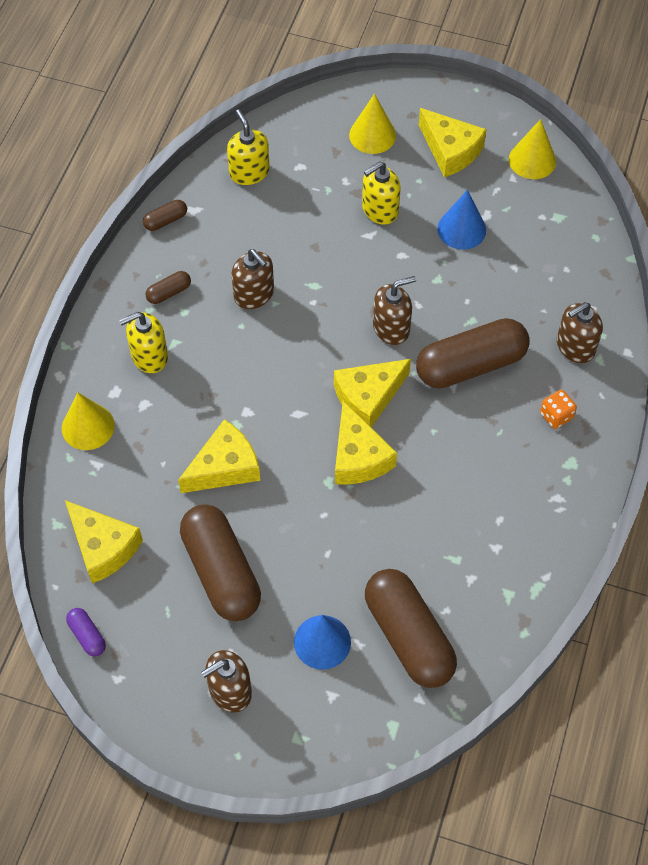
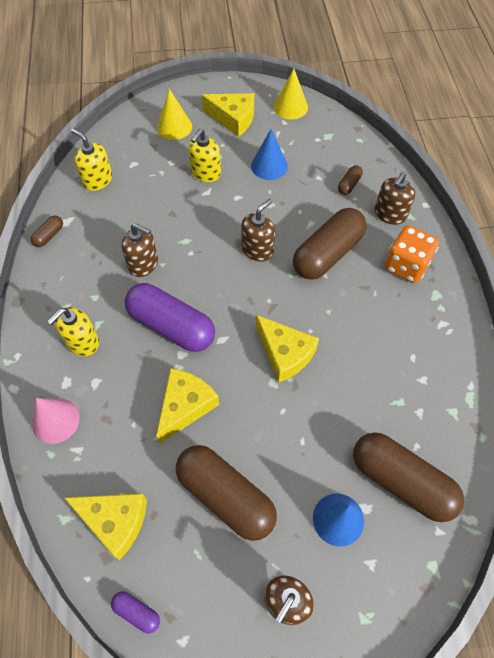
camera: 25 degrees left, 0 degrees up
yellow cone [62,392,115,450] -> pink cone [32,398,80,444]
brown capsule [145,271,191,304] -> brown capsule moved to [338,165,363,195]
yellow cheese [334,359,411,428] -> none
orange dice [540,390,577,429] -> orange dice [385,225,439,283], size x1.83
none -> purple capsule [124,283,215,352]

